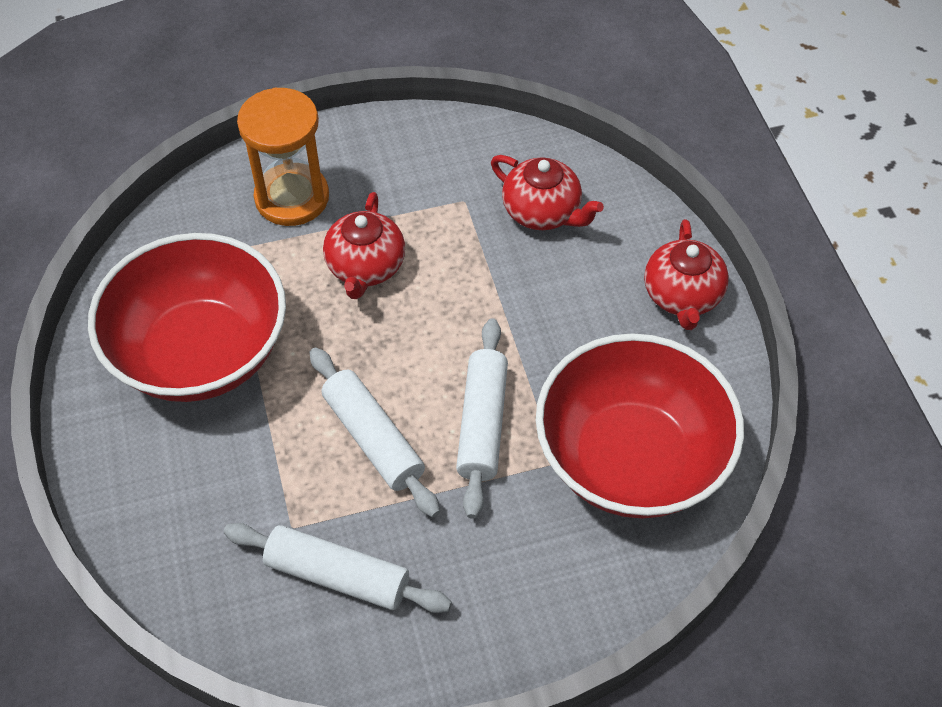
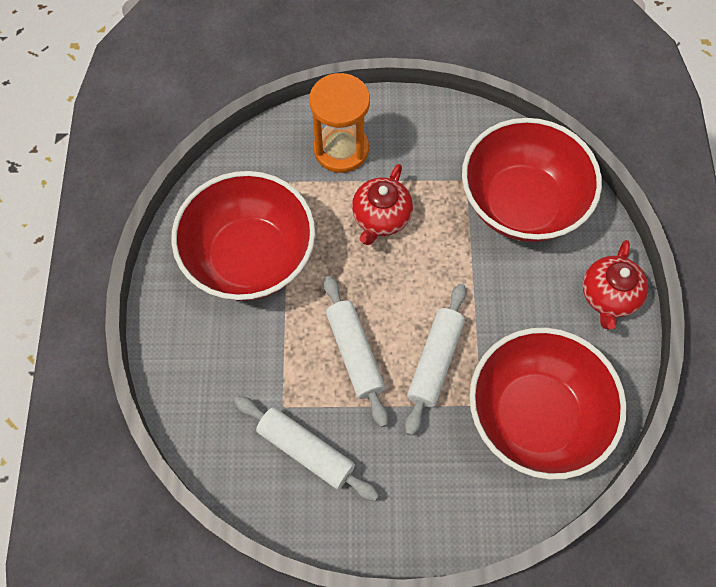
camera: 15 degrees right, 10 degrees up
red teapot [491,155,604,230] -> red bowl [462,118,602,242]

